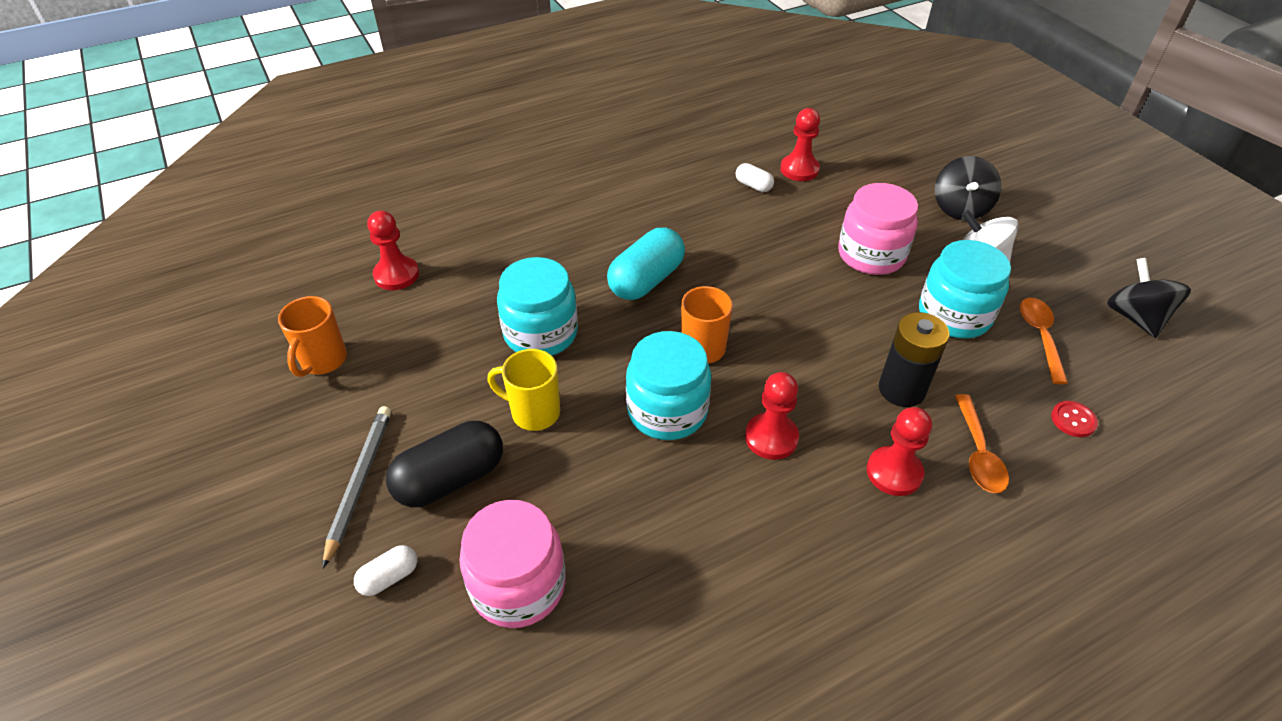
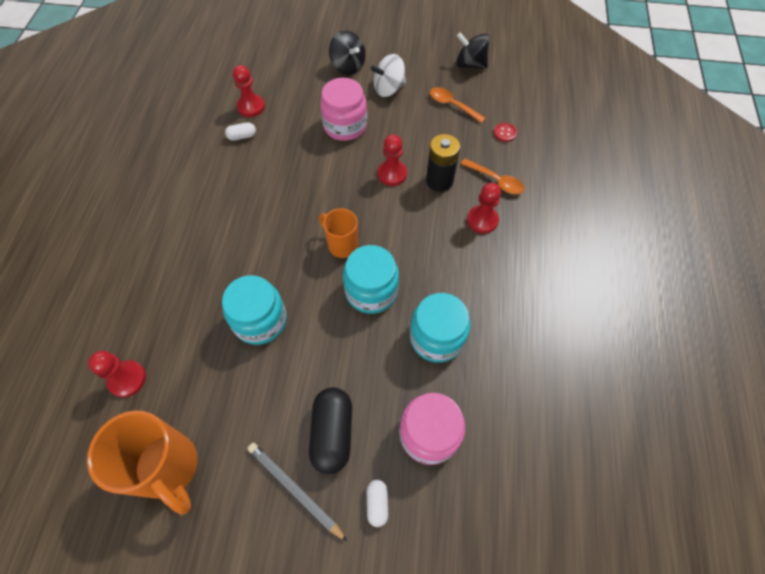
camera: 55 degrees left, 15 degrees up
orange mug [278,296,347,377] -> orange mug [87,410,198,515], size x1.71
yellow mug [487,349,560,431] -> none
turquoise capsule [607,228,685,300] -> none
red pawn [745,372,799,460] -> red pawn moved to [378,134,407,186]
turquoise jar [919,240,1011,338] -> turquoise jar moved to [410,293,470,363]

